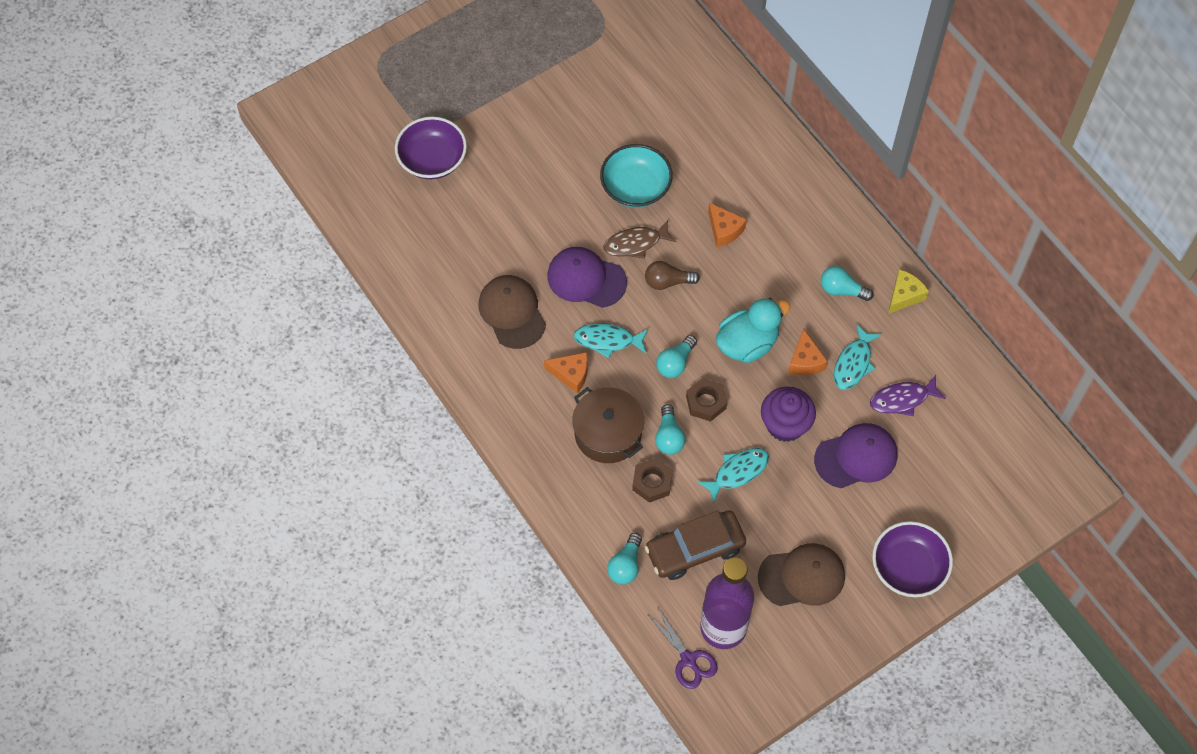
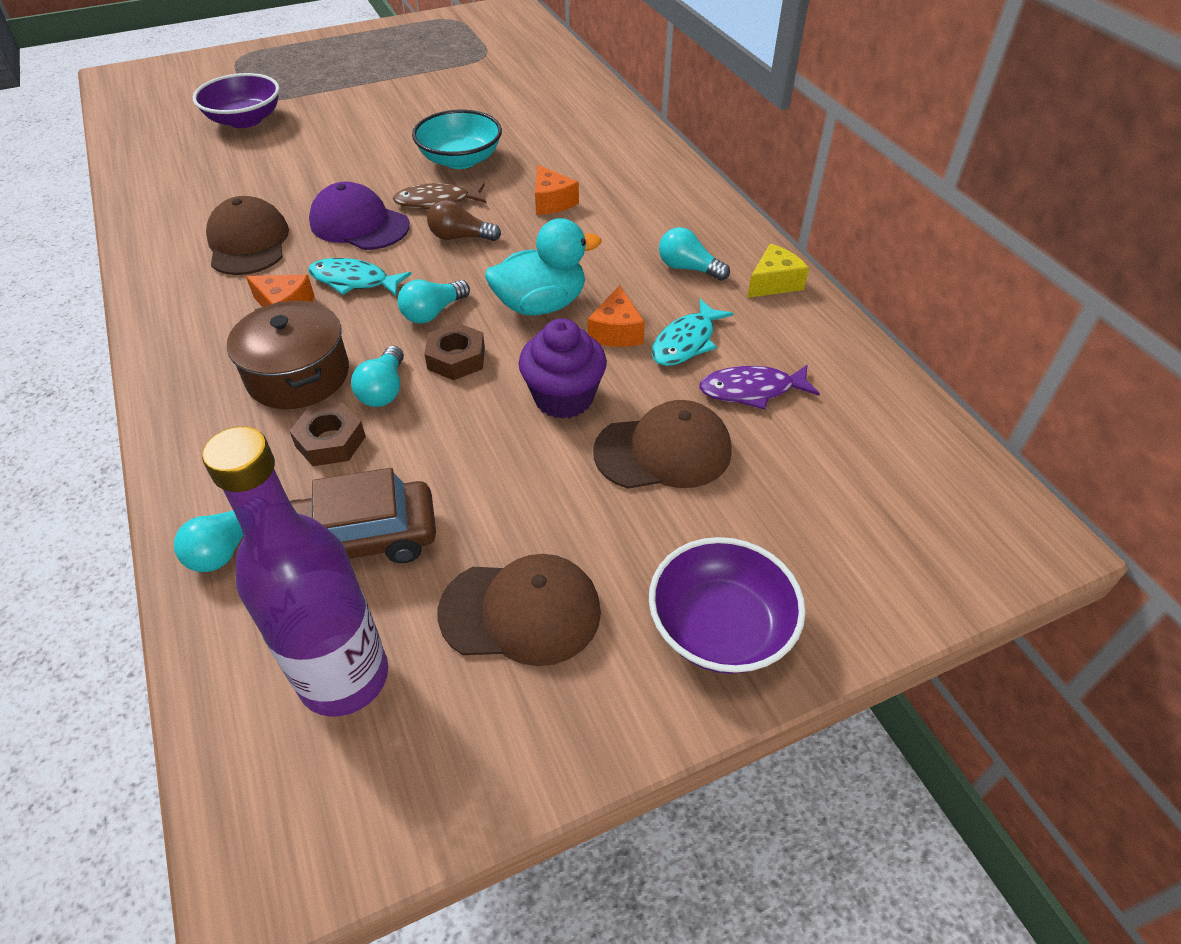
camera: 10 degrees right, 15 degrees down
purple scissors [649,607,718,689] -> none
turquoise fish [698,448,769,503] -> none
purple cap [814,423,897,488] -> brown cap [593,400,732,489]

